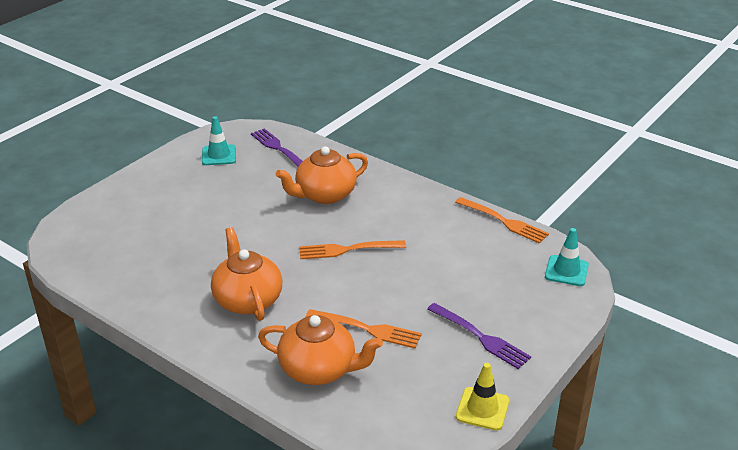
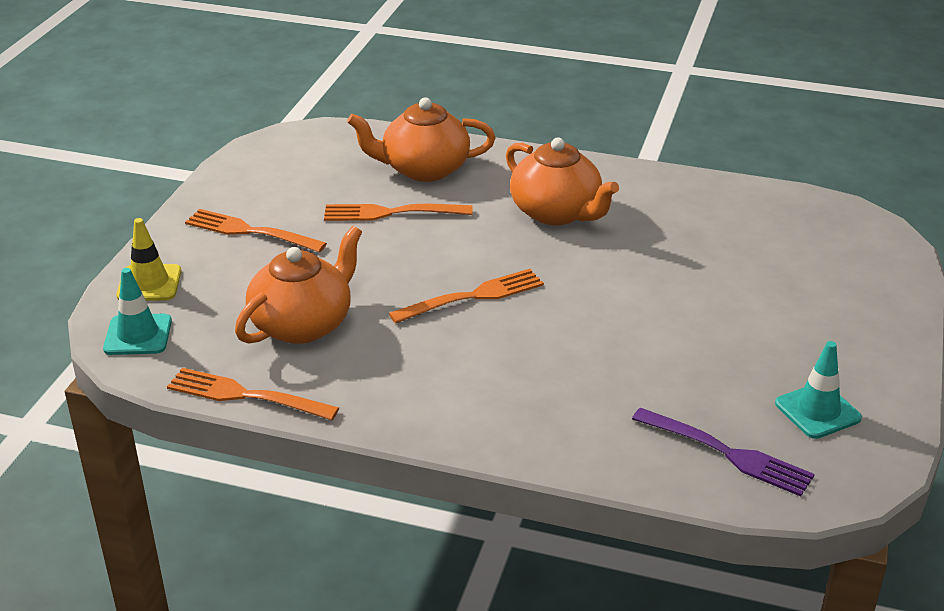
camera: 160 degrees right, 0 degrees up
orange teapot [276,146,368,204] -> orange teapot moved to [235,226,362,344]
purple fork [427,303,531,369] -> orange fork [185,209,327,252]
yellow traffic cone [456,363,509,430] -> yellow traffic cone moved to [116,218,182,301]

